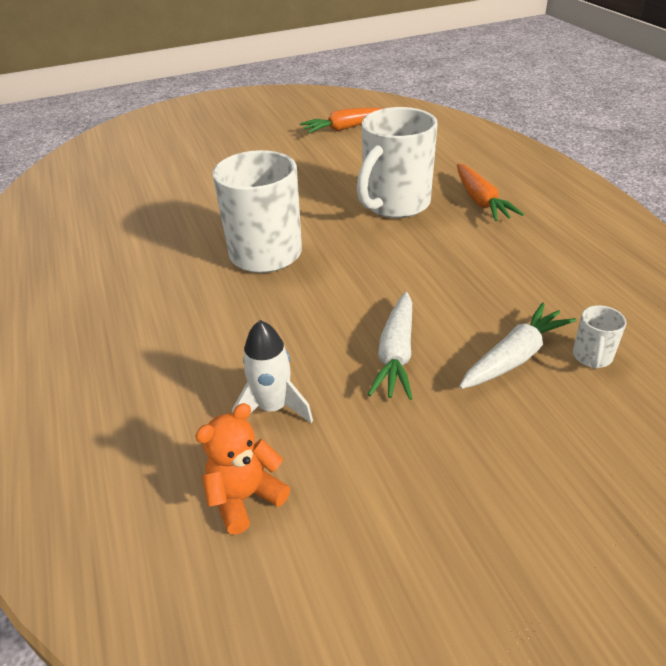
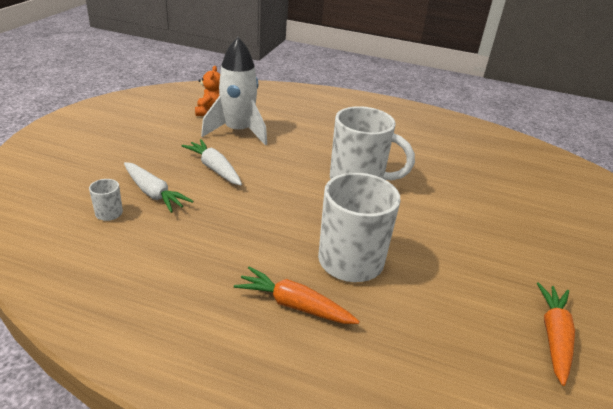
camera: 125 degrees right, 5 degrees down
white rocket [232,320,313,423] -> white rocket [201,37,267,145], size x1.71
white carrot [459,303,576,389] -> white carrot turned 45 degrees counterclockwise [124,162,193,213]

